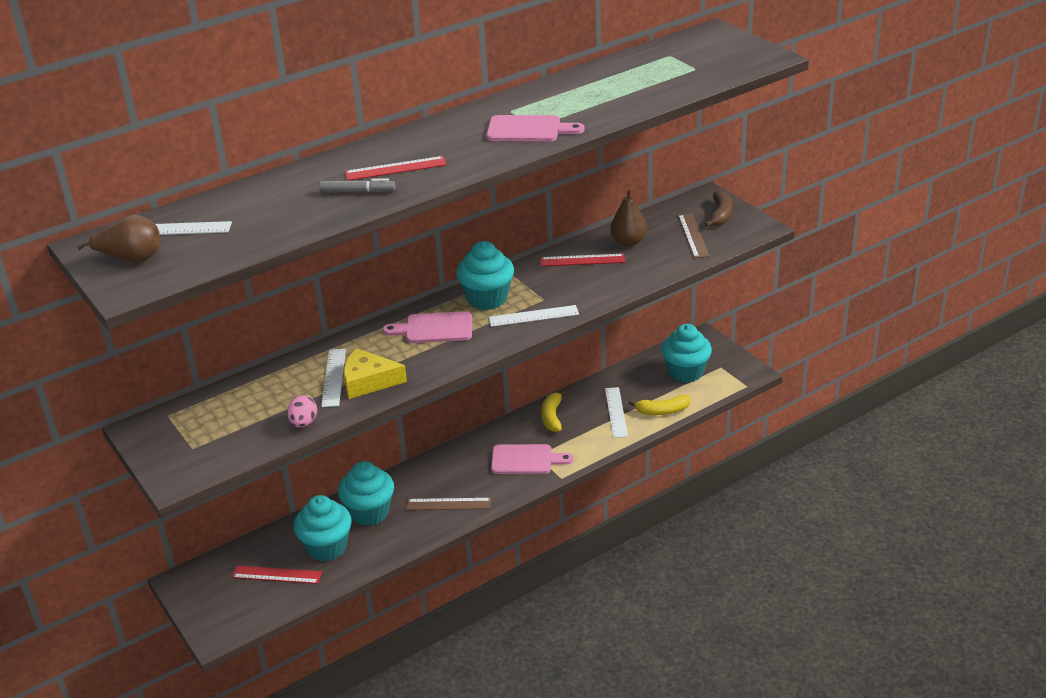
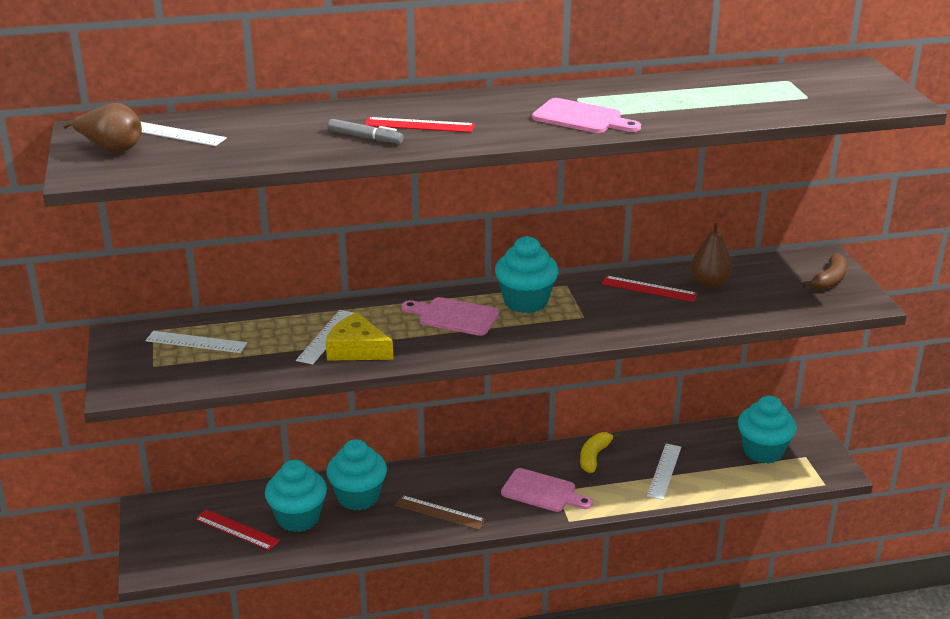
camera: 20 degrees right, 5 degrees down
pink egg [287,395,317,427] -> none
white ruler [489,305,579,327] -> white ruler moved to [145,331,247,353]
yellow banana [628,395,690,415] -> none
brown ruler [678,213,710,258] -> none

